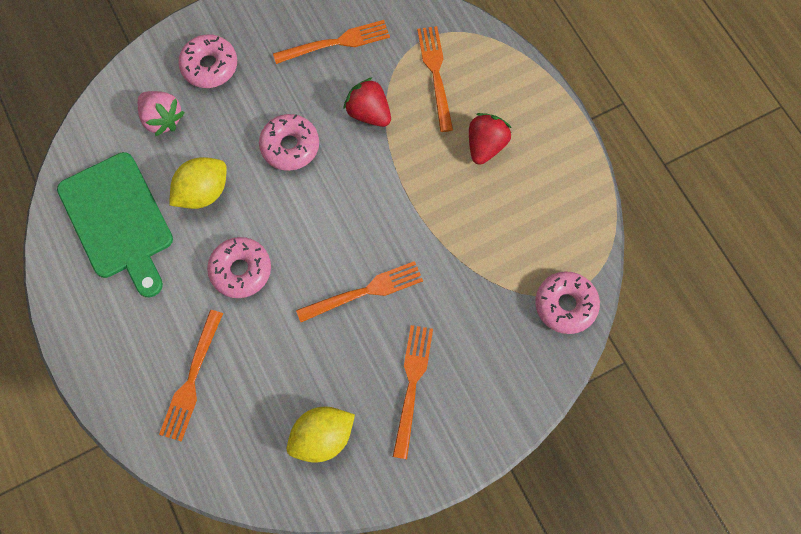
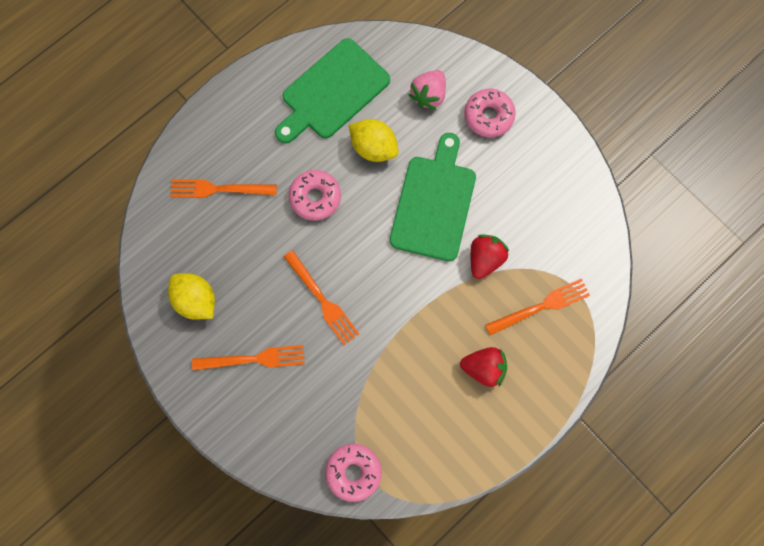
camera: 75 degrees right, 5 degrees up
pink donut [259,114,319,171] -> green cutting board [390,133,476,261]
orange fork [273,20,390,64] -> none

